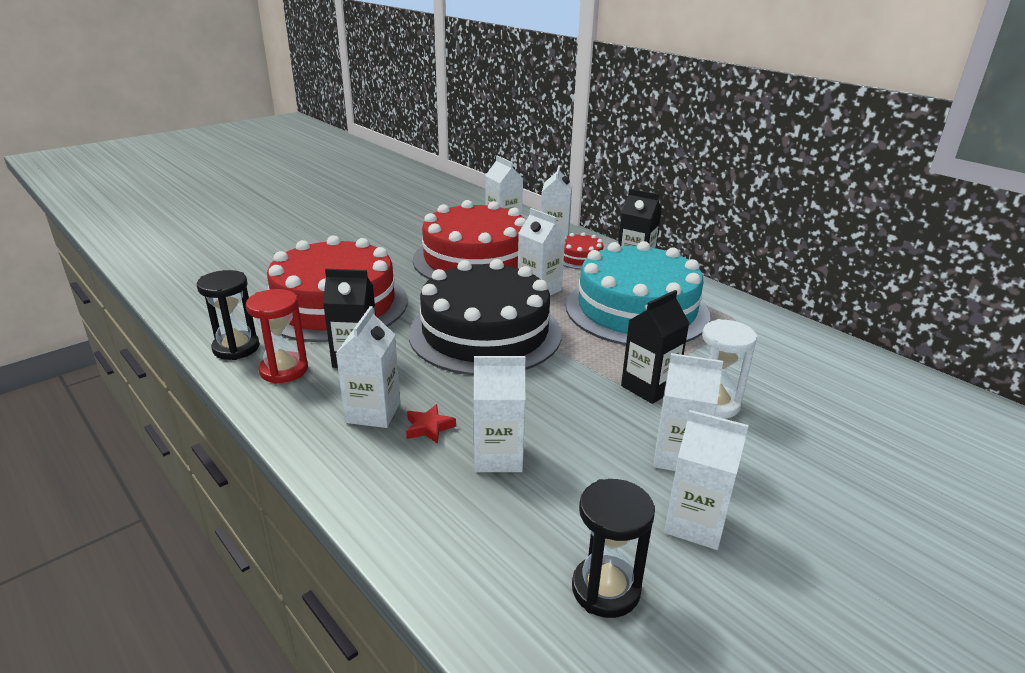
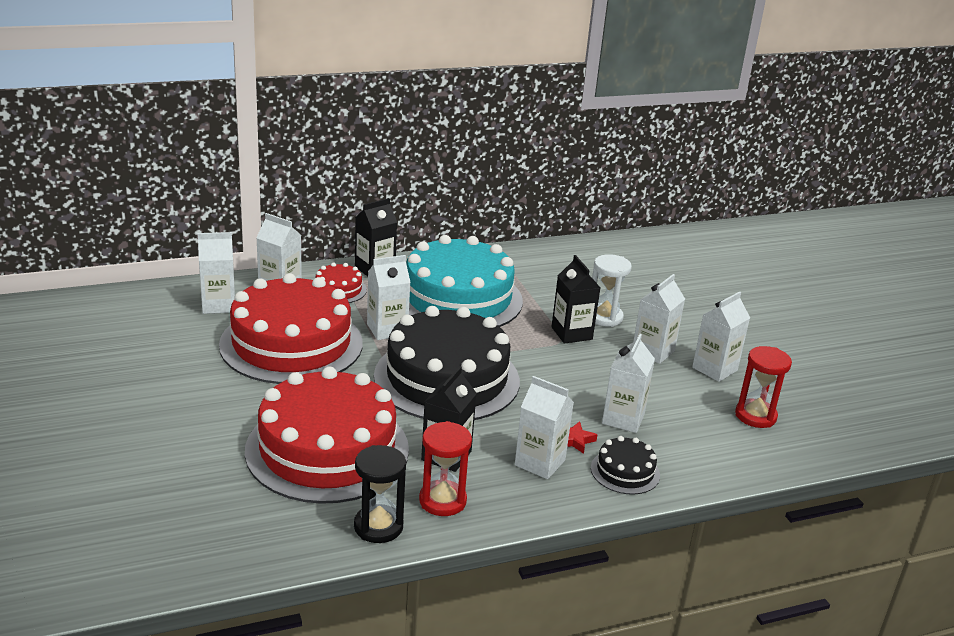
camera: 70 degrees left, 0 degrees up
black hourglass [572,479,655,618] -> red hourglass [735,346,792,428]
none -> black cake [591,436,660,495]

